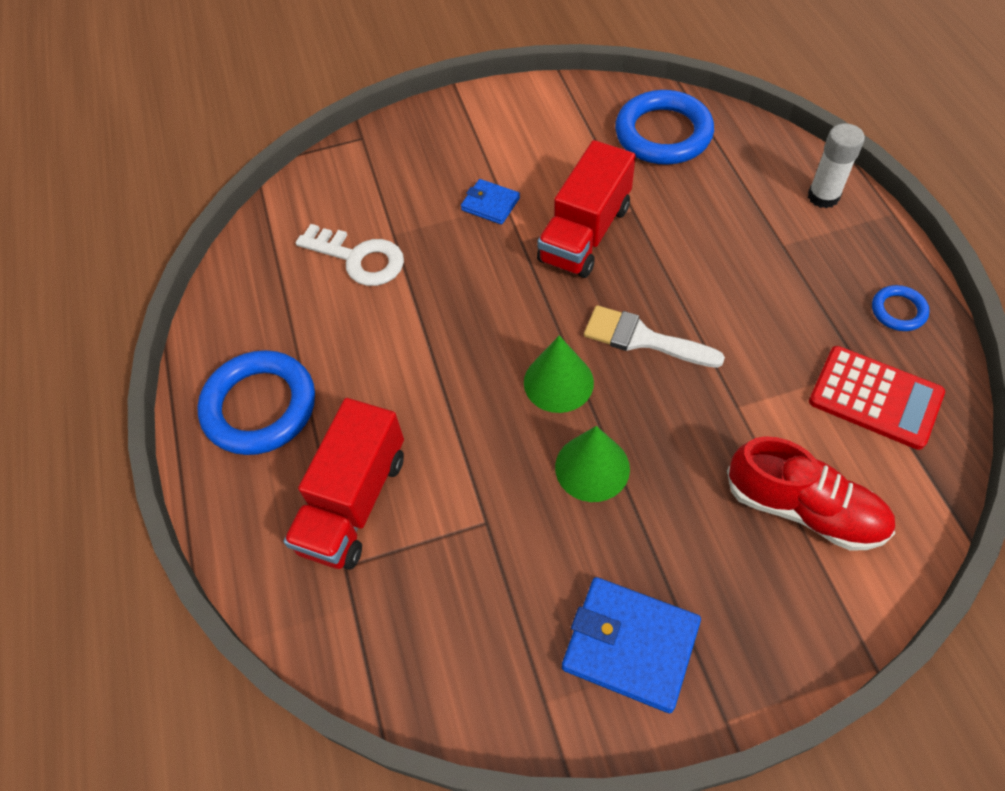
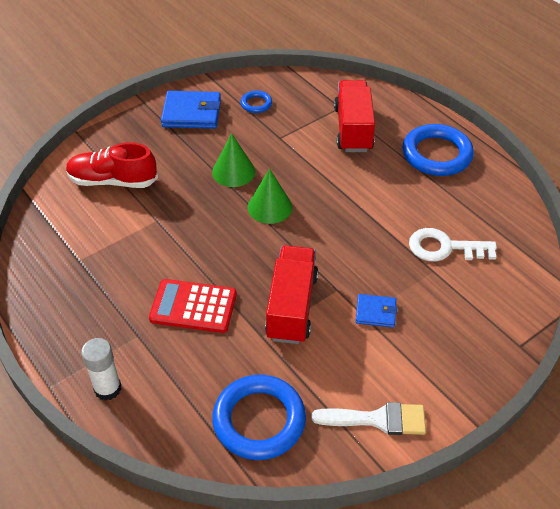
camera: 155 degrees right, 10 degrees down
white brush [584,305,725,368] -> white brush moved to [311,402,426,435]
red calculator [809,346,945,450] -> red calculator moved to [149,279,237,333]
blue ring [872,285,929,331] -> blue ring moved to [241,91,272,113]

